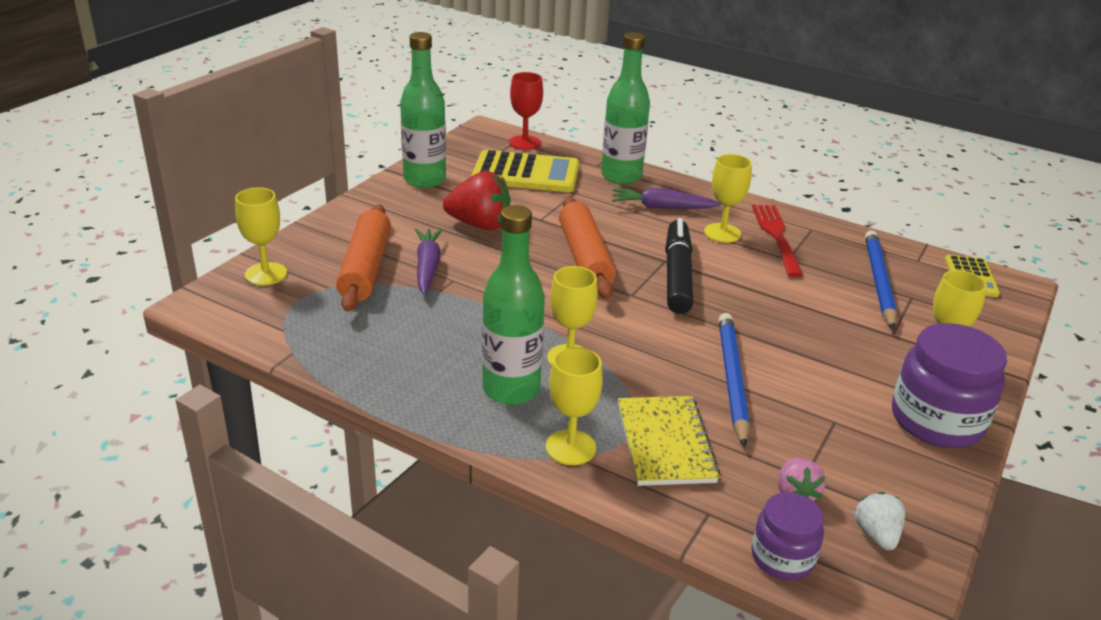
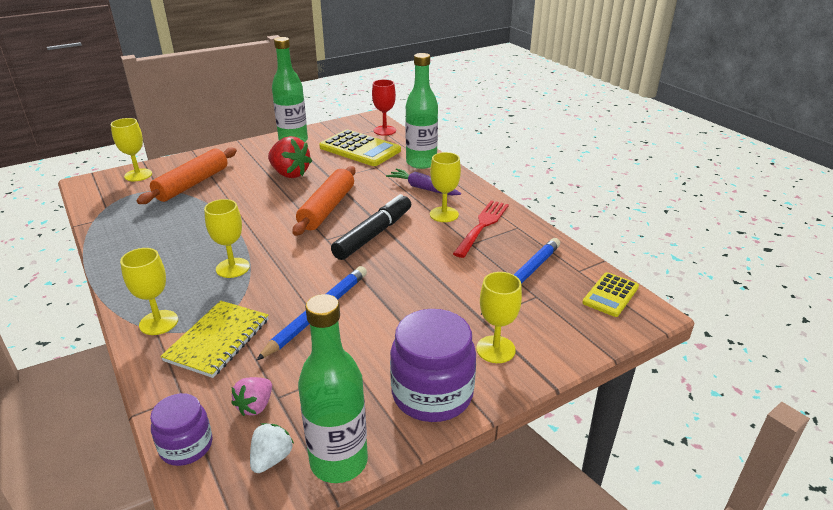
camera: 30 degrees right, 0 degrees up
purple carrot [415,229,443,295] -> none
green bottle [482,205,545,405] -> green bottle moved to [298,294,368,483]

